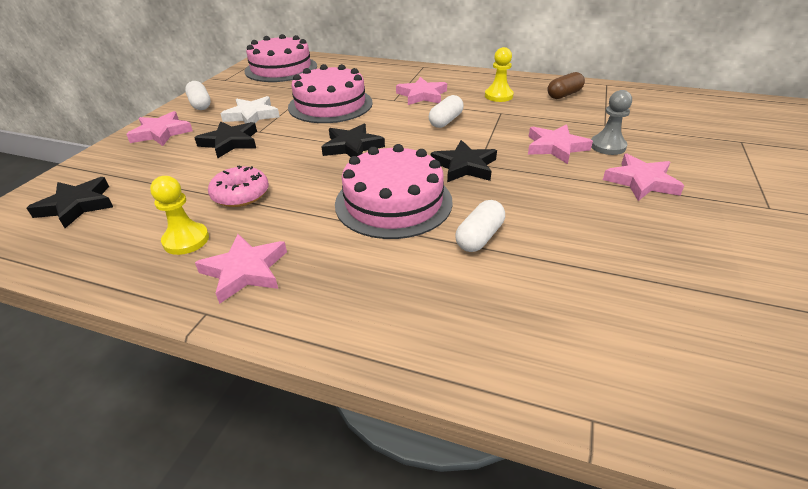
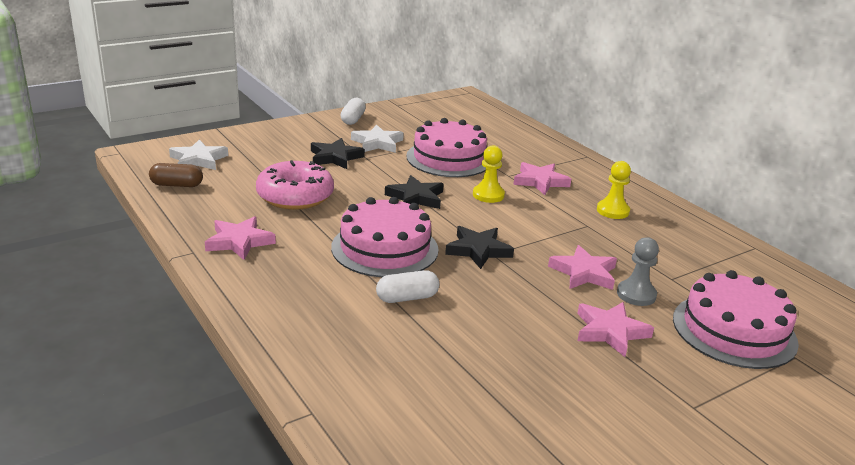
camera: 35 degrees right, 10 degrees down
black star [27,177,113,228] -> white star [169,139,228,170]
pink star [126,111,193,146] -> none
yellow pawn [150,176,209,255] -> yellow pawn moved to [473,145,505,203]
pink donut [208,165,269,207] -> pink donut [256,160,334,210], size x1.56
pink cake [244,34,317,82] -> pink cake moved to [673,270,799,369]
white capsule [429,95,464,128] -> none
brown capsule [547,72,585,99] -> brown capsule moved to [149,163,203,187]

